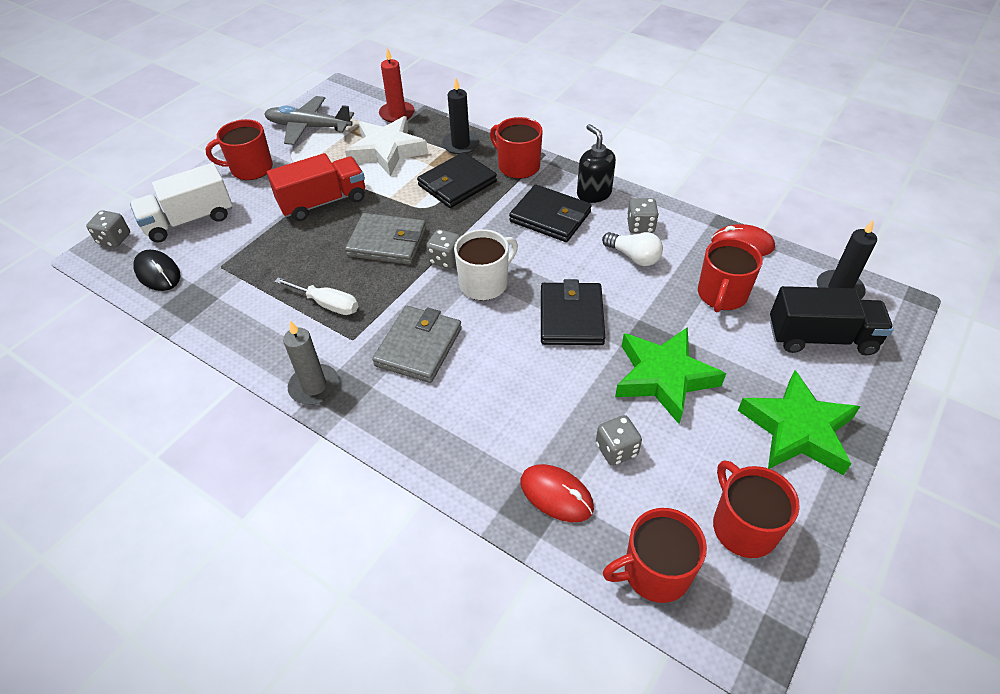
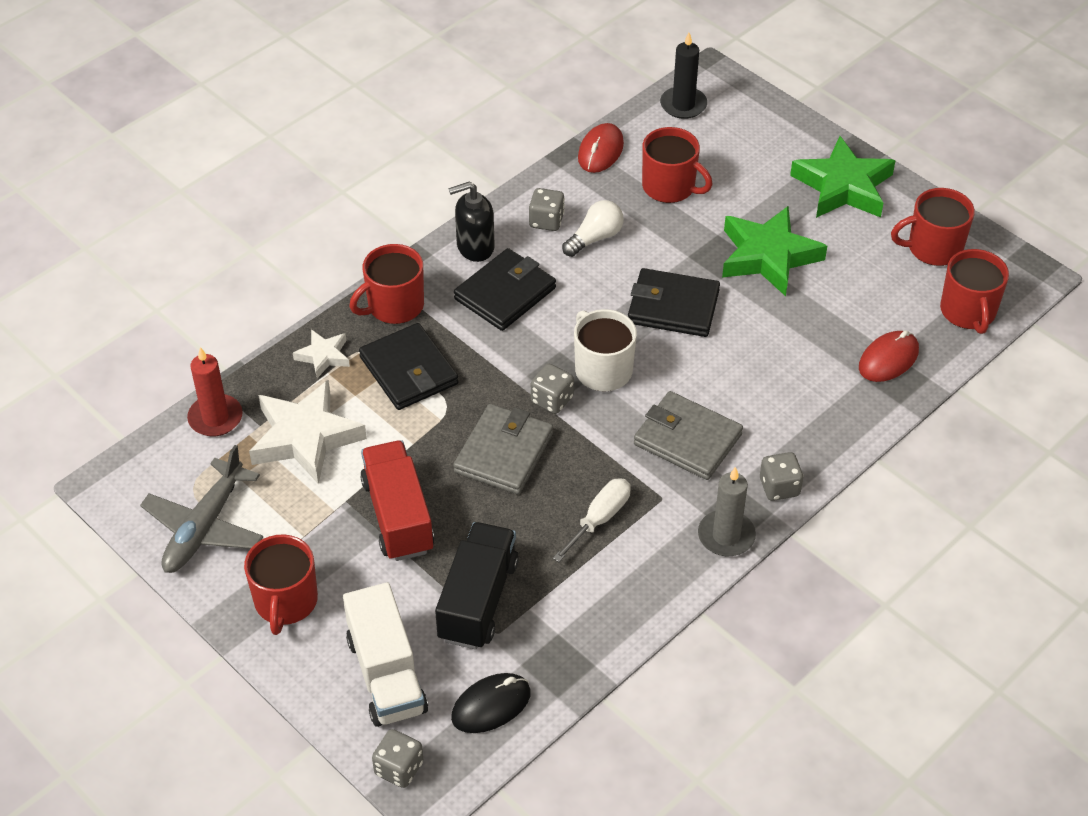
camera: 80 degrees left, 0 degrees up
black candle [442,78,479,155] -> white star [293,329,350,378]
grey dice [596,415,642,466] -> grey dice moved to [760,452,803,501]
black truck [770,286,894,355] -> black truck moved to [435,522,519,649]

